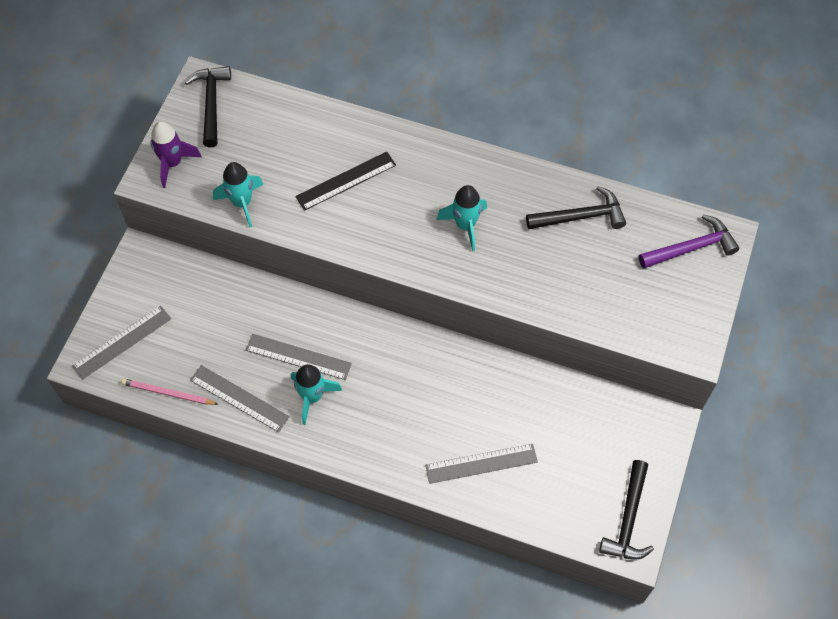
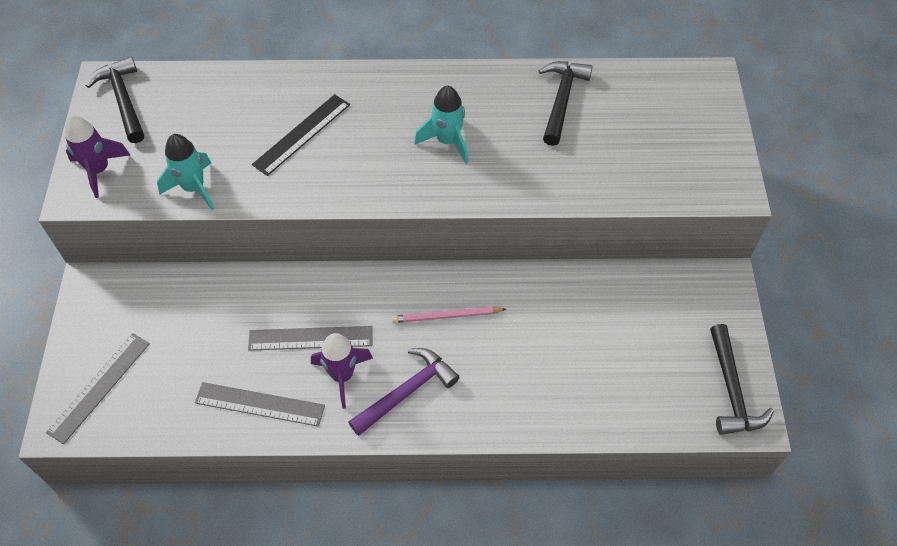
camera: 20 degrees left, 5 degrees down
pink pencil [121,378,218,405] -> pink pencil moved to [392,307,506,323]
turquoise rocket [291,364,342,425] -> purple rocket [311,333,373,409]
grey ruler [425,444,538,484] -> none
black hammer [526,186,626,229] -> black hammer turned 45 degrees counterclockwise [538,61,593,146]
purple hammer [639,215,740,268] -> purple hammer moved to [348,348,460,436]

